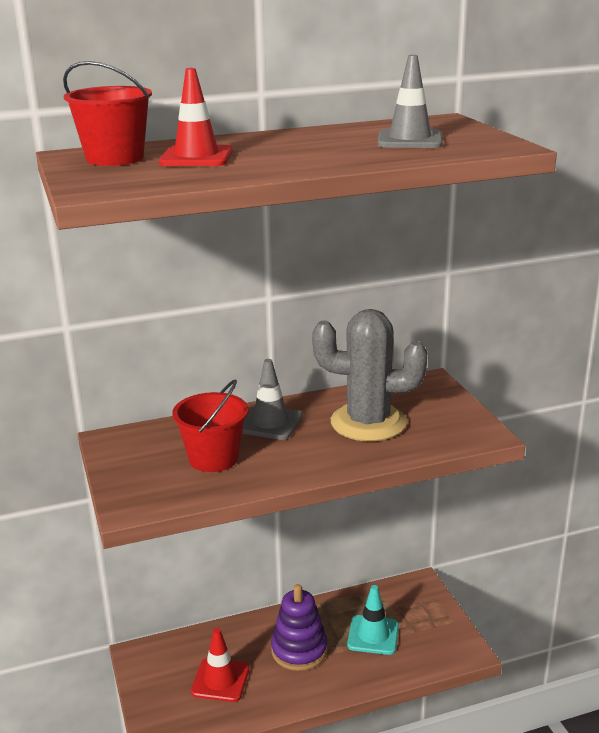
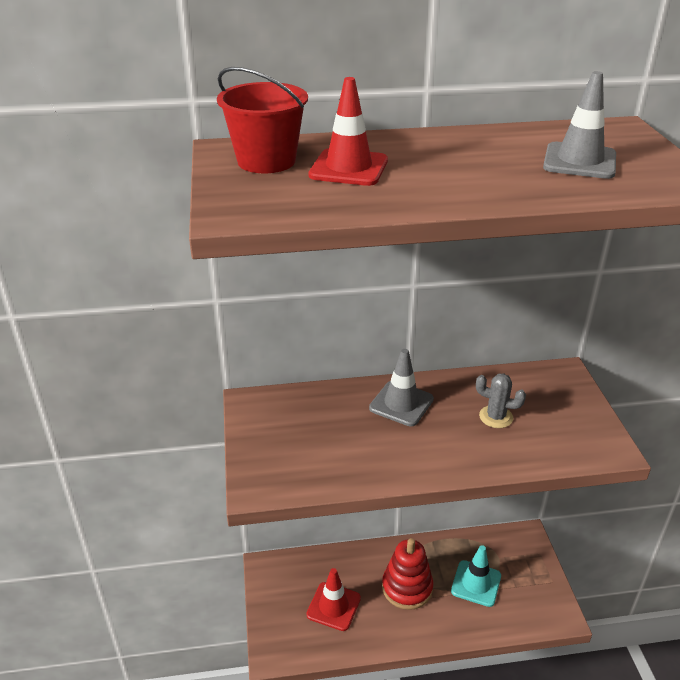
camera: 10 degrees right, 10 degrees up
red bucket [172,379,248,472] -> none
purple stacking toy [271,584,328,671] -> red stacking toy [382,538,433,610]
grey cactus [312,309,428,441] -> grey cactus [476,373,526,428], size x0.46

